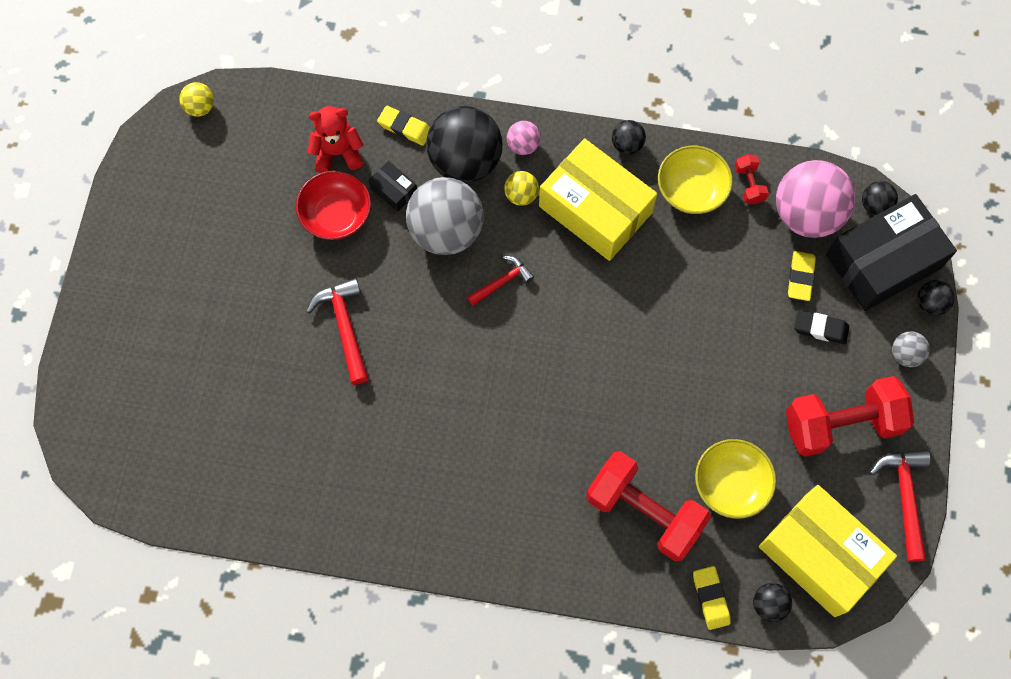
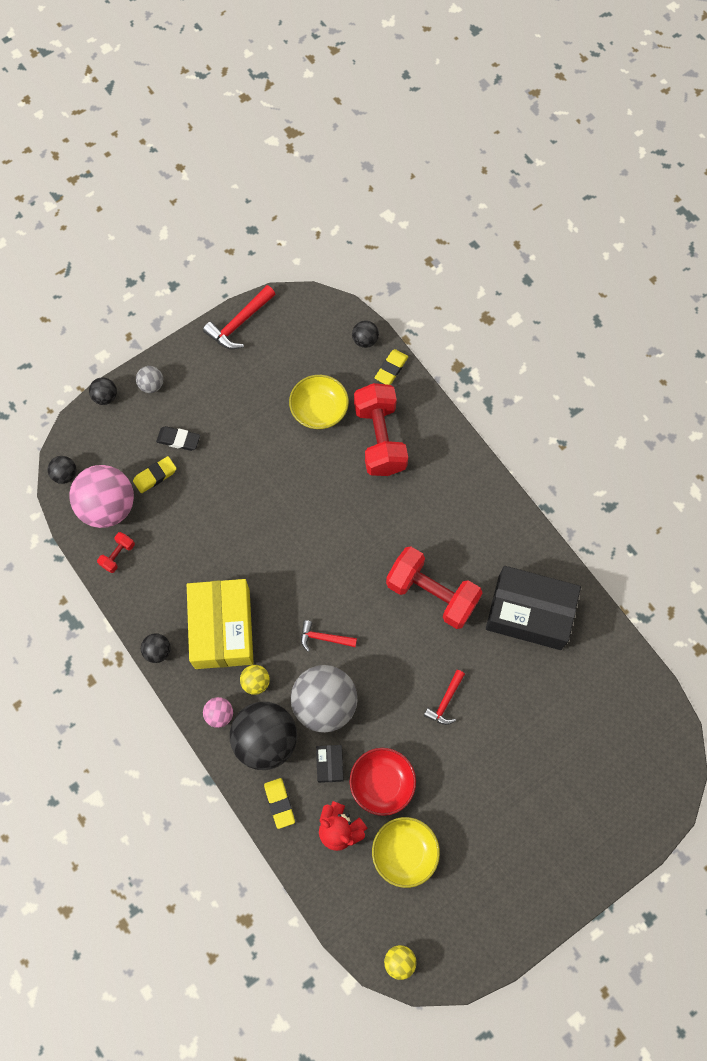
camera: 135 degrees left, 0 degrees up
red hammer [306,278,369,385] -> red hammer [424,670,465,725], size x0.64
yellow bowl [658,146,733,214] -> yellow bowl moved to [372,817,440,888]
yellow box [759,485,897,617] -> none
red dumbbell [786,376,914,457] -> red dumbbell moved to [386,546,482,629]
black eraser [794,310,849,344] -> black eraser turned 45 degrees counterclockwise [156,426,200,451]
black box [826,194,957,311] -> black box moved to [486,566,581,650]

